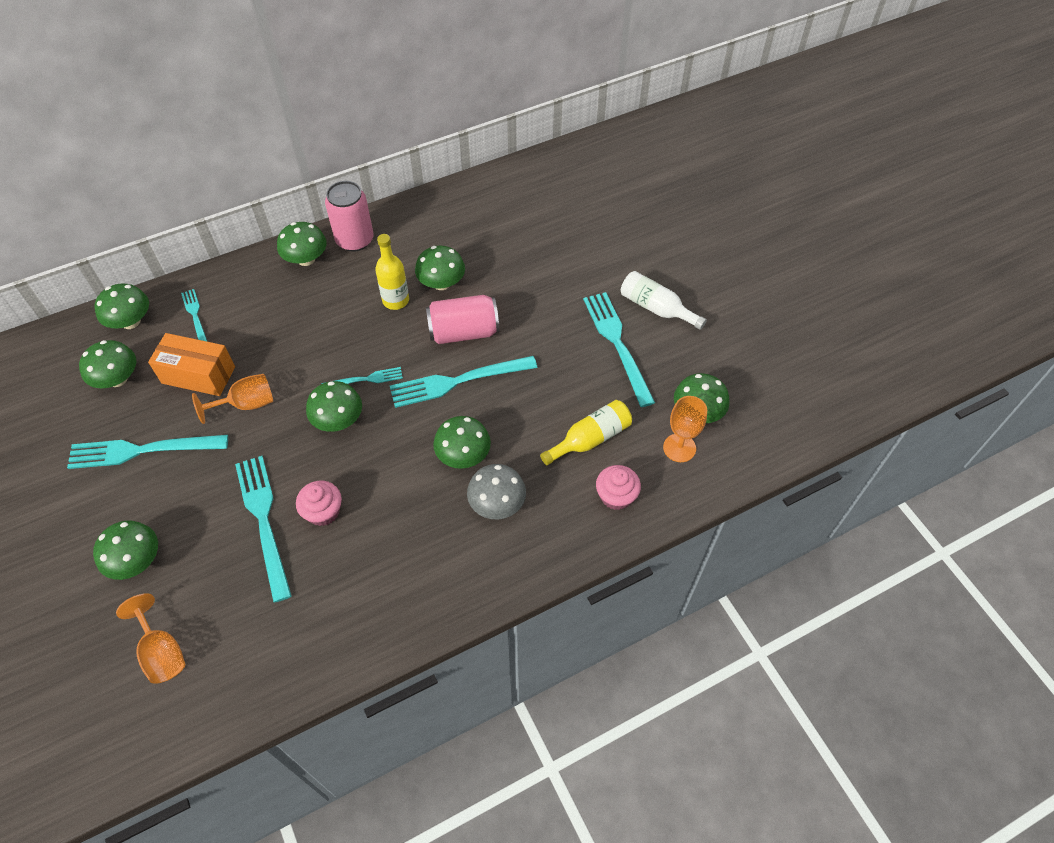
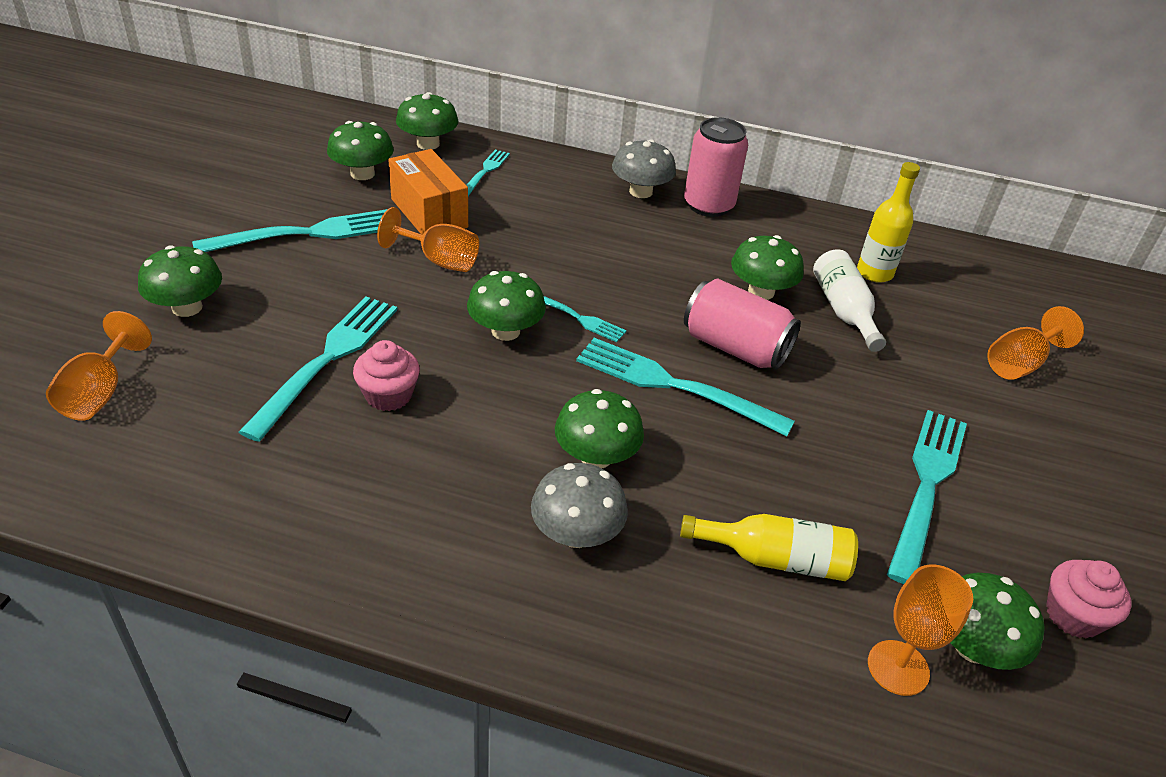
camera: 40 degrees right, 15 degrees down
turquoise fork [67,435,228,469] -> turquoise fork turned 120 degrees clockwise [192,209,387,252]
green mushroom [277,222,327,266] -> grey mushroom [612,139,676,198]
yellow bottle [375,234,409,310] -> yellow bottle moved to [857,162,920,283]
pink cupcake [596,465,641,510] -> pink cupcake moved to [1046,560,1131,639]
white bottle [621,271,707,330] -> white bottle moved to [813,249,886,352]
none -> orange goblet [987,306,1084,380]

